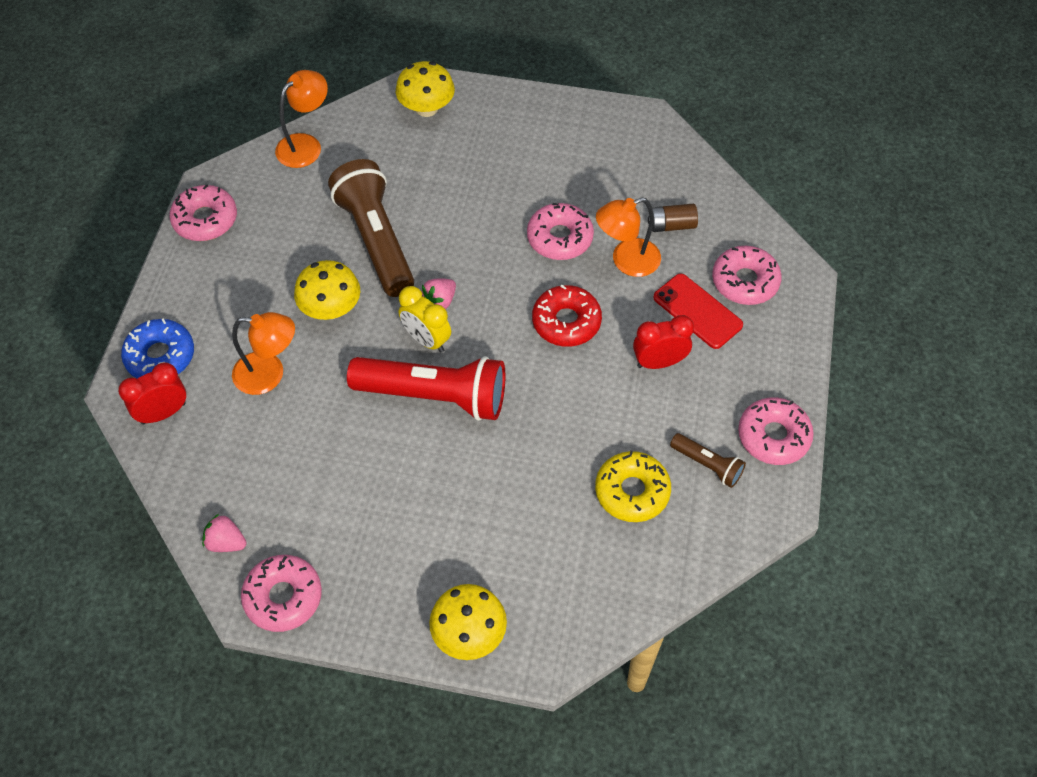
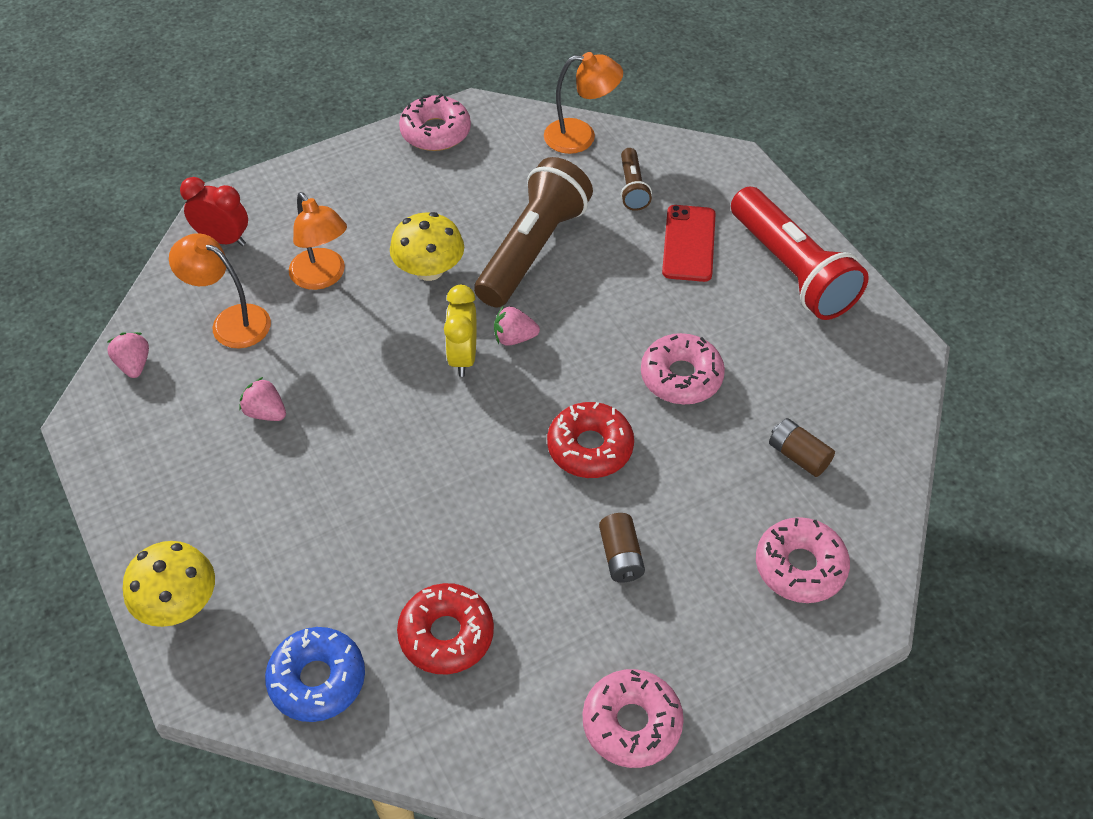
camera: 50 degrees right, 5 degrees down
blue donut [121,318,194,379] -> blue donut moved to [265,627,365,722]
pink donut [241,555,322,632] -> none
red flashlight [347,356,505,421] -> red flashlight moved to [731,187,869,320]
yellow mushroom [396,61,455,117] -> none
yellow donut [595,450,671,522] -> red donut [397,583,494,675]
orange lamp [596,198,661,277] -> orange lamp moved to [169,233,271,348]
red clock [633,315,694,369] -> brown battery [599,513,645,582]
red phone [653,274,743,349] -> red phone moved to [662,205,716,282]
brown flashlight [670,433,746,488] -> brown flashlight moved to [621,148,652,211]
none -> pink strawberry [239,377,286,421]

